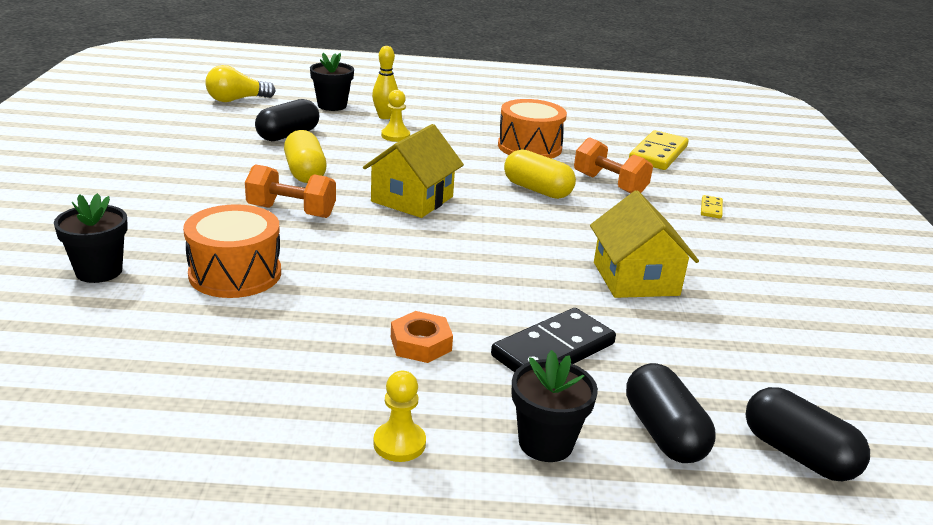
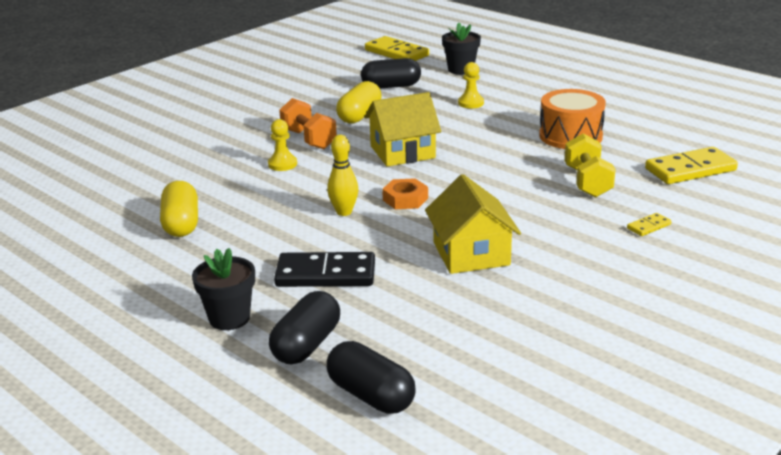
camera: 45 degrees right, 0 degrees up
black flower pot [54,193,128,283] -> none
orange drum [183,204,281,298] -> none
yellow light bulb [205,65,276,102] -> yellow domino [365,36,429,61]
yellow bowling pin [372,46,398,119] -> yellow bowling pin moved to [327,135,359,216]
yellow pawn [373,371,426,462] -> yellow pawn moved to [268,119,297,171]
orange nut [391,311,453,363] -> orange nut moved to [382,178,428,209]
yellow capsule [504,149,576,199] -> yellow capsule moved to [160,181,198,237]
orange dumbbell [574,137,653,193] -> yellow dumbbell [565,134,616,197]
yellow house [590,190,699,298] -> yellow house turned 45 degrees counterclockwise [425,174,521,274]
black capsule [746,387,870,481] -> black capsule turned 45 degrees counterclockwise [327,341,416,414]

